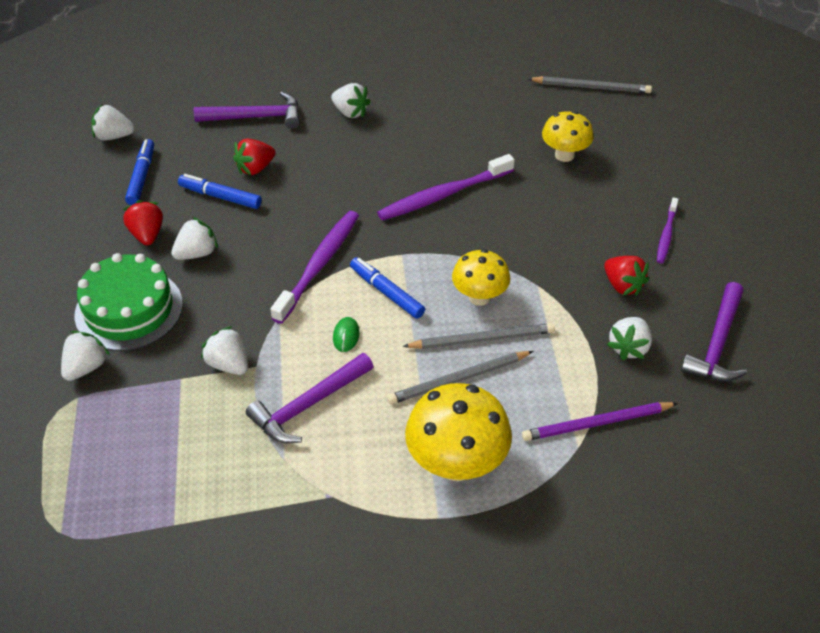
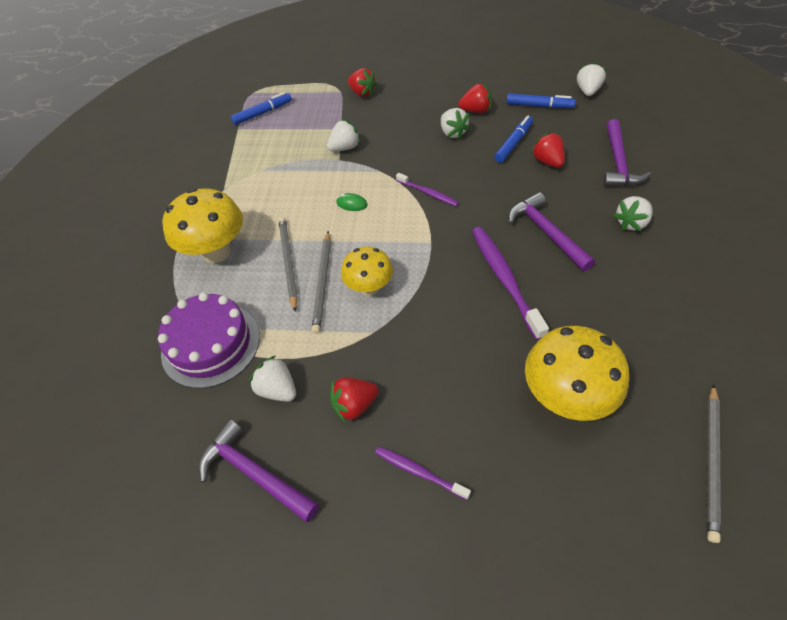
camera: 105 degrees right, 5 degrees up
white strawberry [61,331,110,381] -> red strawberry [348,68,377,97]
green cake [75,253,183,351] -> none
purple hammer [246,353,374,443] -> purple hammer moved to [508,192,595,271]
purple toothbrush [271,211,359,324] -> purple toothbrush [396,173,459,206], size x0.56
blue marker [350,257,425,319] -> blue marker moved to [231,92,292,125]
purple pencil [522,402,678,441] -> purple cake [158,292,260,388]
yellow mushroom [542,111,594,162] -> yellow mushroom [525,326,629,421], size x1.58

